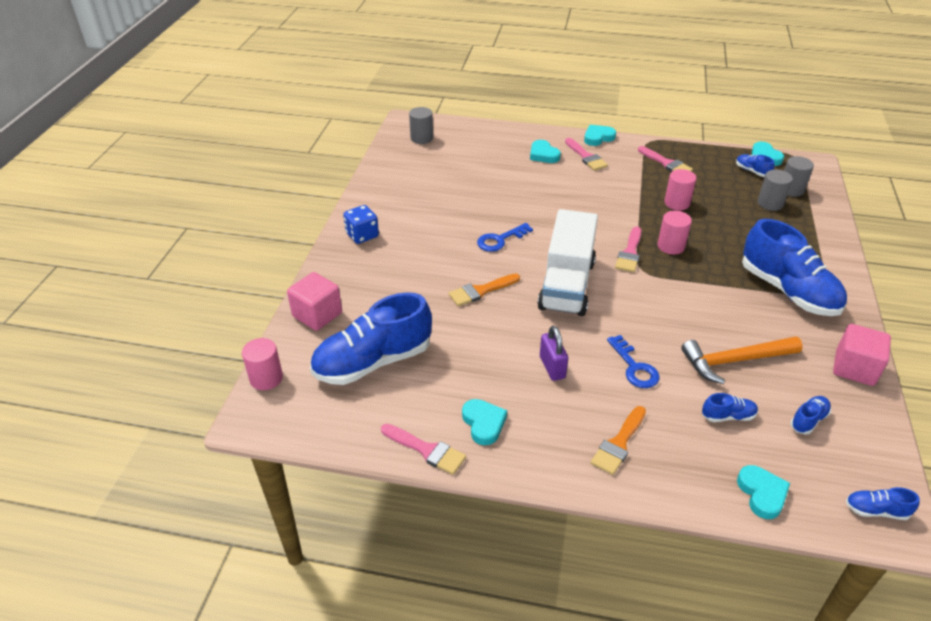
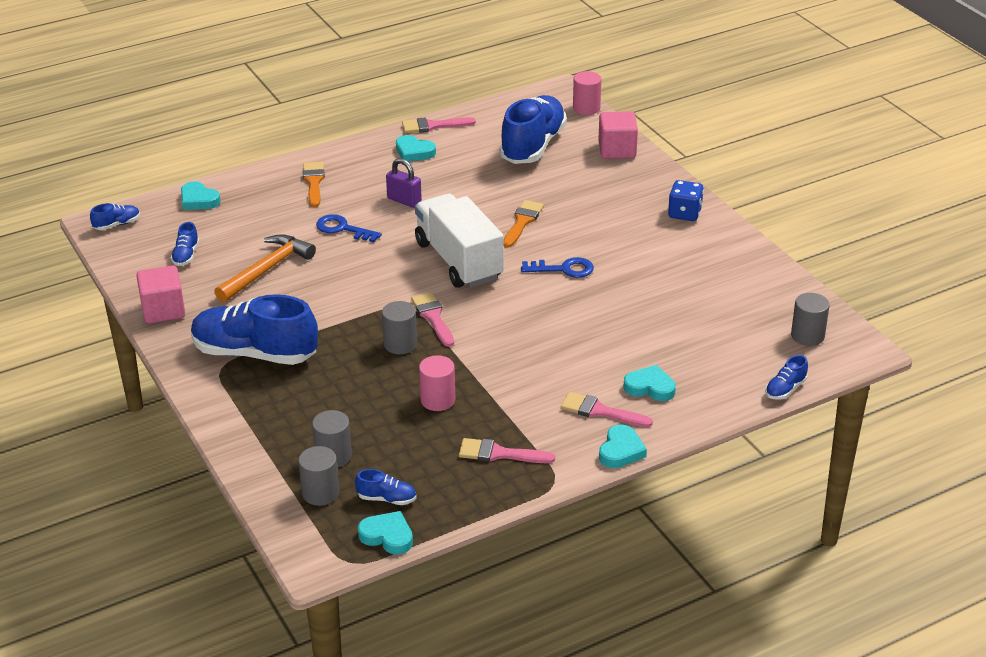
camera: 140 degrees right, 5 degrees down
blue key [477,223,533,252] -> blue key turned 75 degrees clockwise [521,257,594,278]
pink cylinder [658,211,692,255] -> grey cylinder [382,301,417,354]
blue shoe [702,393,758,422] -> blue shoe moved to [765,355,808,400]

